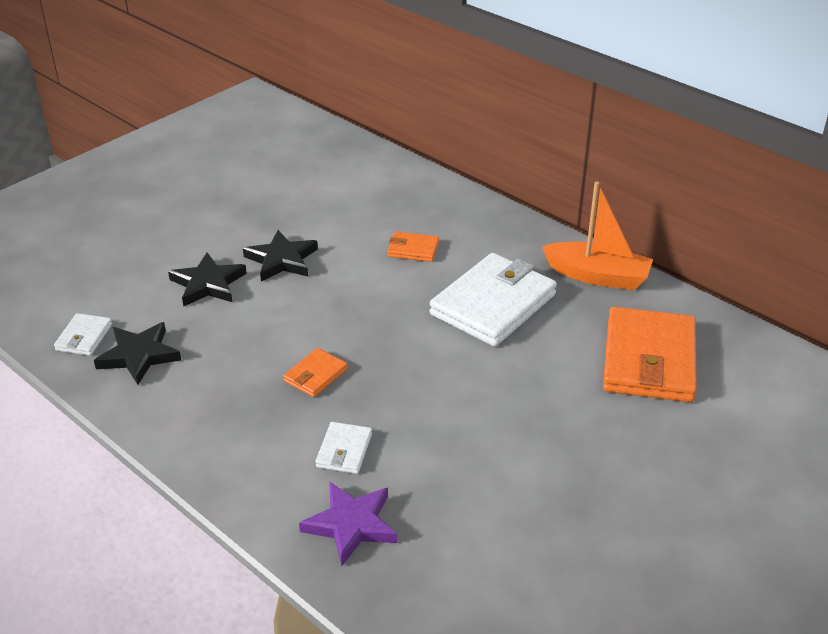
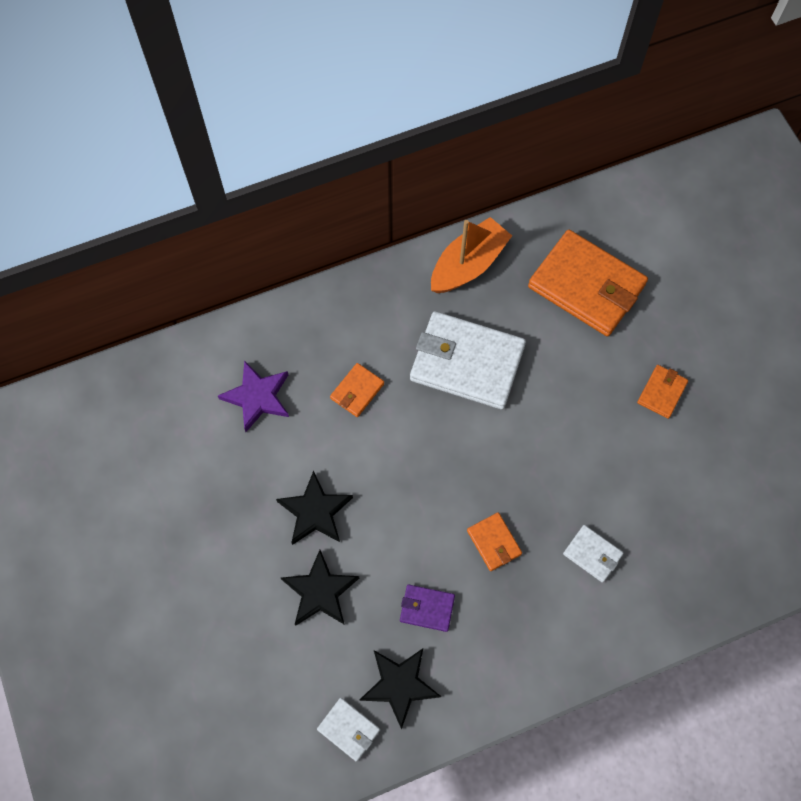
camera: 65 degrees left, 30 degrees up
purple star [299,481,398,566] -> purple star moved to [218,360,289,432]
white wallet [430,253,557,346] -> white wallet turned 45 degrees counterclockwise [410,311,526,410]
none -> purple wallet [400,584,455,632]
none -> orange wallet [637,365,688,419]

